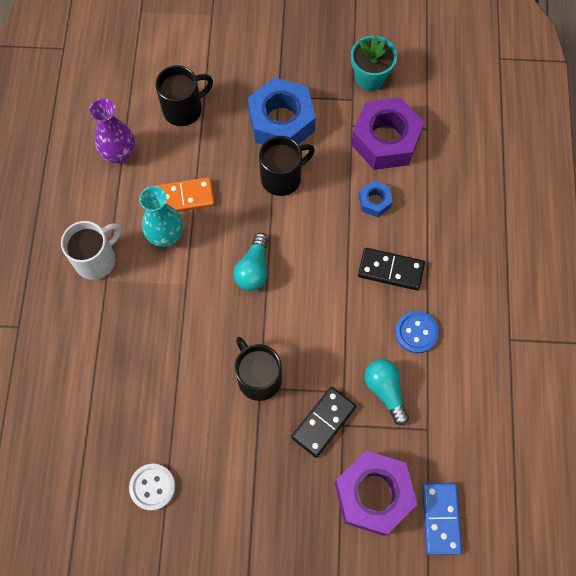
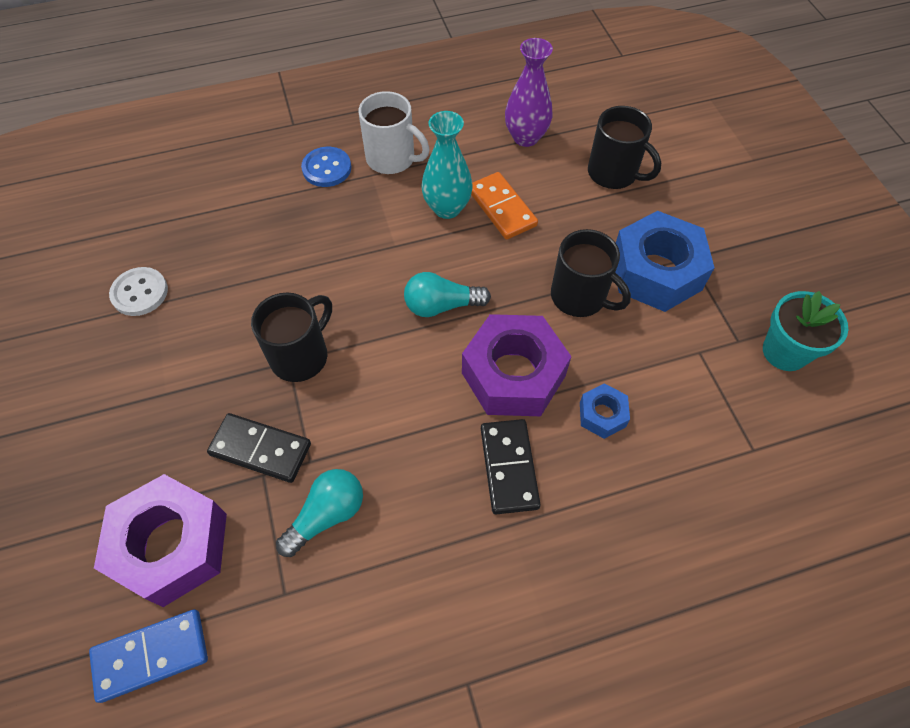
camera: 70 degrees right, 10 degrees down
purple nut [351,98,424,170] -> purple nut moved to [462,314,572,416]
blue button [395,311,439,354] -> blue button moved to [301,147,351,187]

